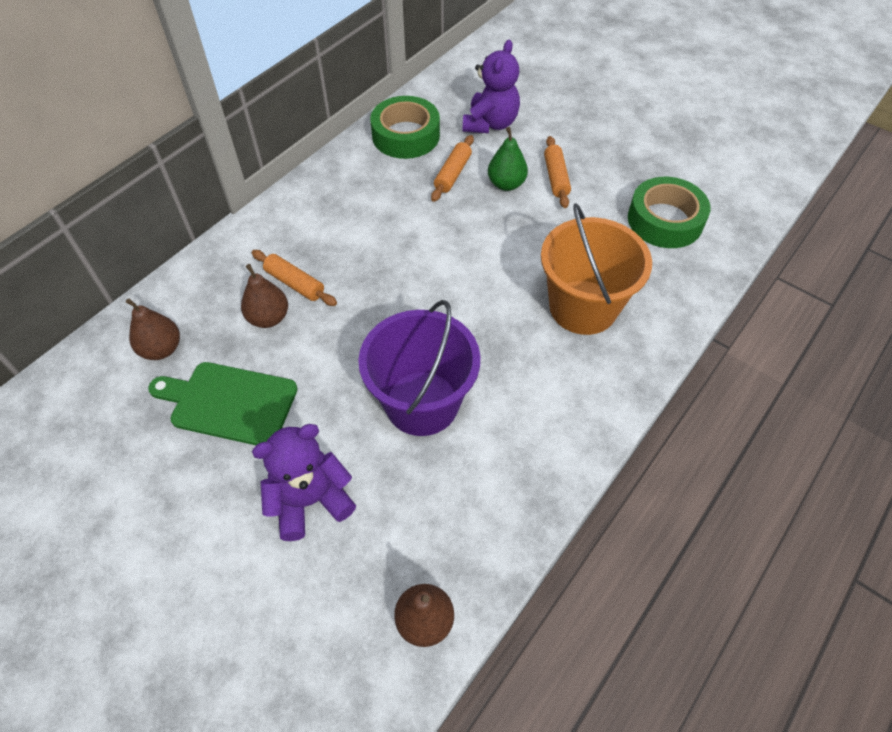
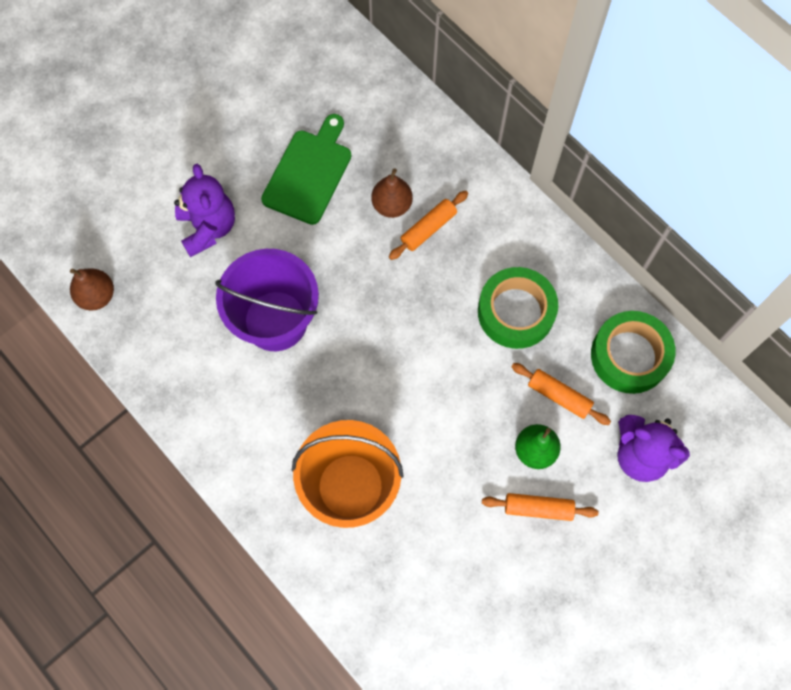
camera: 100 degrees right, 15 degrees up
brown pear [126,298,180,360] -> none
green tape [628,177,710,248] -> green tape moved to [478,267,558,349]

